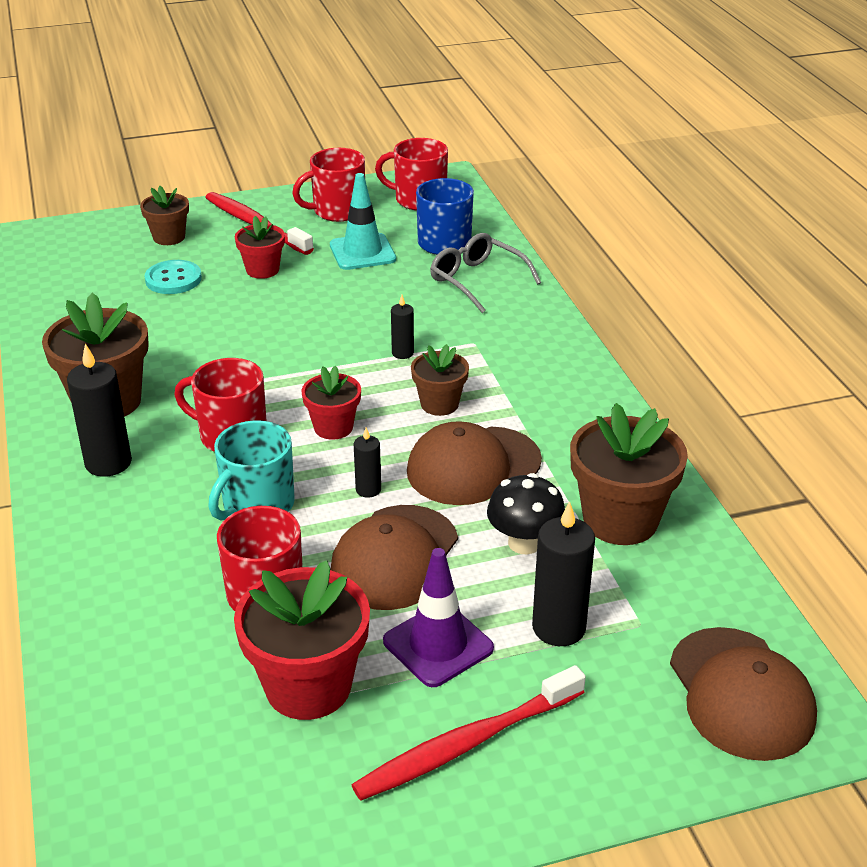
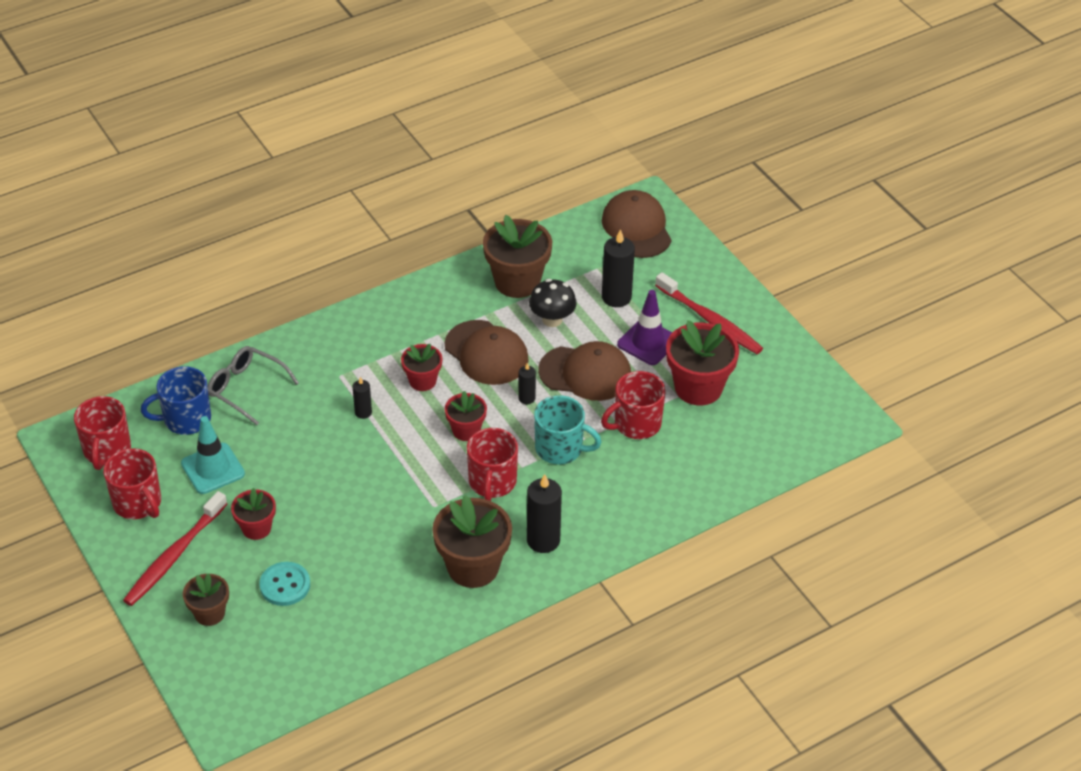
camera: 105 degrees left, 10 degrees up
brown flower pot [411,344,469,416] -> red flower pot [401,344,442,391]
grey glasses [430,233,541,313] -> grey glasses turned 90 degrees clockwise [208,346,299,425]
brown cap [670,627,817,761] -> brown cap turned 75 degrees counterclockwise [602,190,671,258]

